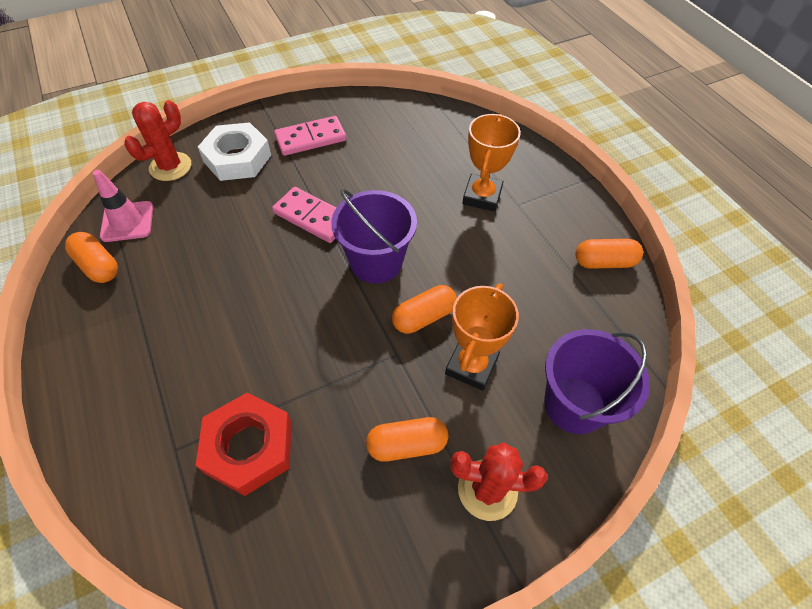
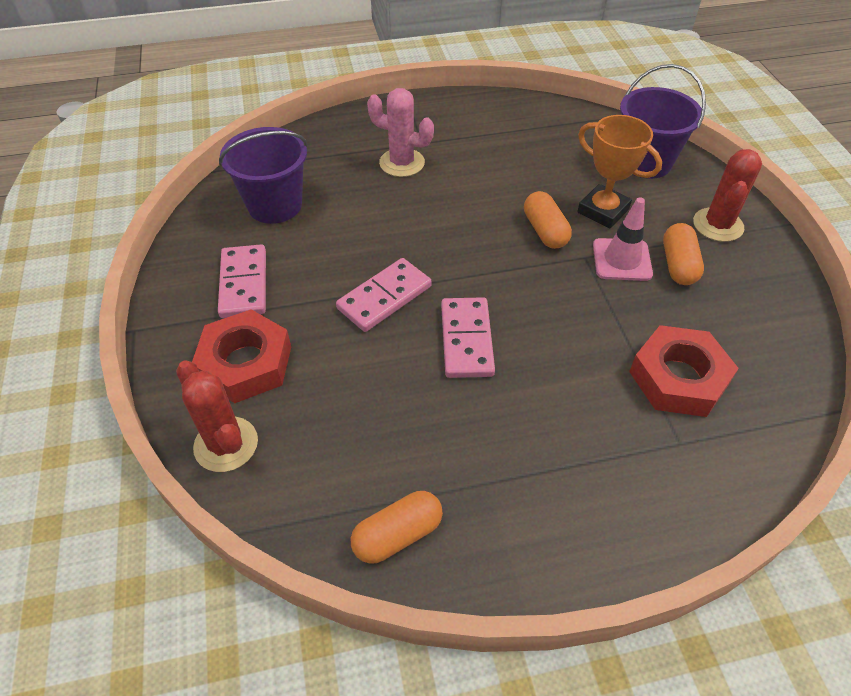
camera: 75 degrees left, 5 degrees down
pink traffic cone [93,170,153,242] -> pink traffic cone moved to [593,198,653,281]
white nut [198,122,271,181] -> red nut [192,309,291,403]
purple bucket [331,189,417,284] -> purple bucket moved to [219,127,308,224]
orange trophy [463,114,521,212] -> pink cactus [367,88,434,177]
orange capsule [575,239,643,269] -> none
none -> pink domino [441,297,495,378]

